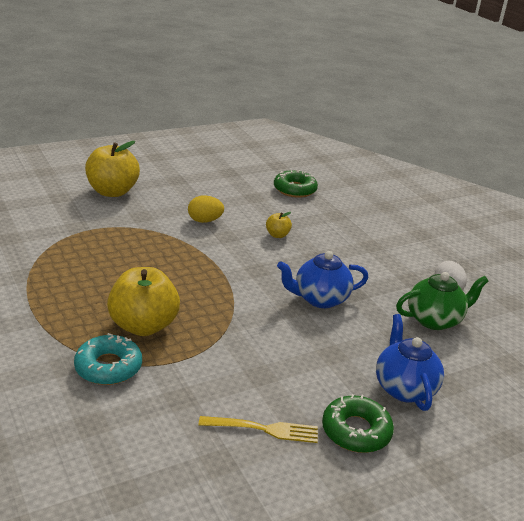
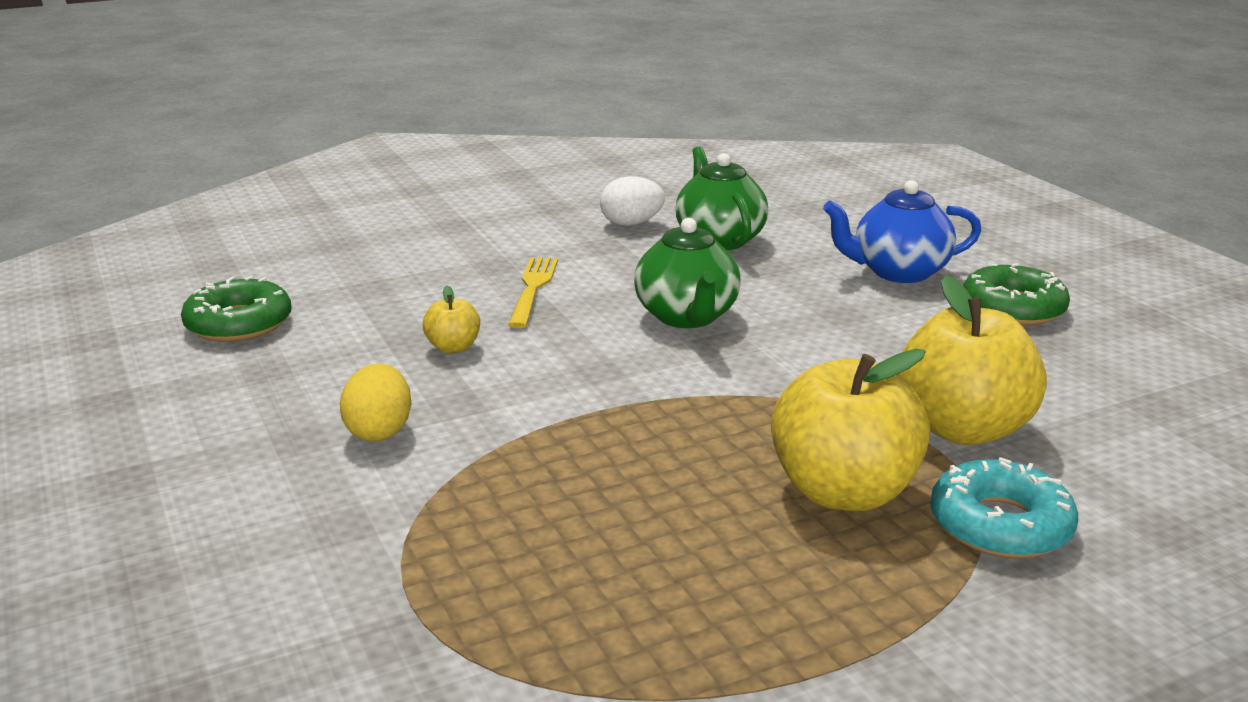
camera: 85 degrees left, 5 degrees down
yellow apple [85,141,140,197] -> yellow apple moved to [898,276,1047,445]
yellow fork [199,416,318,443] -> yellow fork moved to [508,257,558,328]
blue teapot [277,251,369,308] -> green teapot [634,218,741,328]

